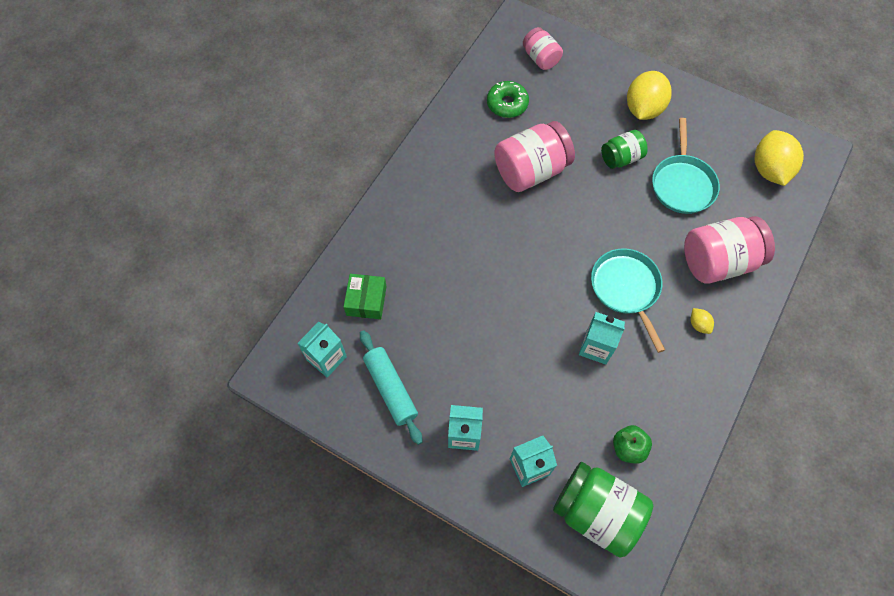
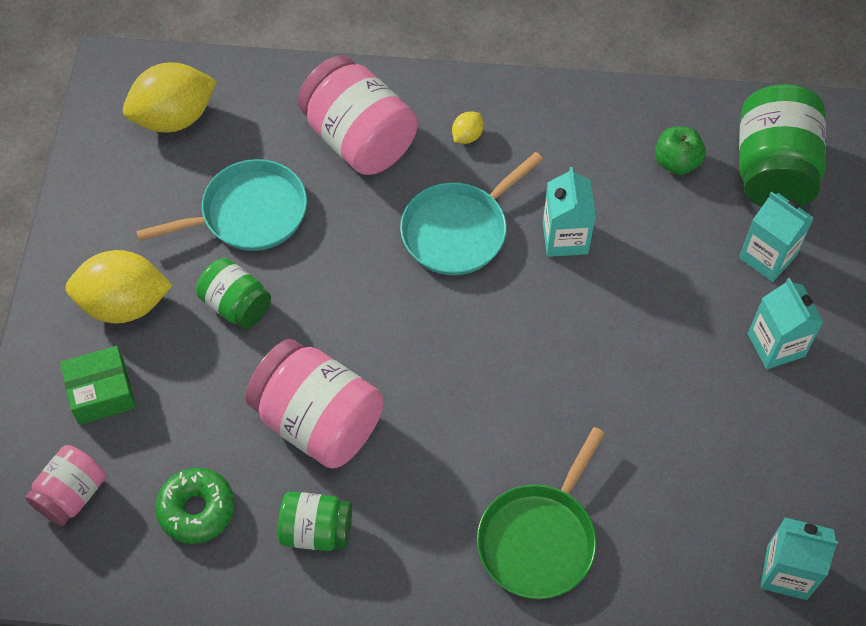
camera: 115 degrees left, 5 degrees down
green box [343,274,387,319] -> green box moved to [60,346,136,425]
turquoise rolling pin [360,330,422,445] -> none
none -> green jar [278,491,352,551]
none -> green pan [477,427,605,599]

